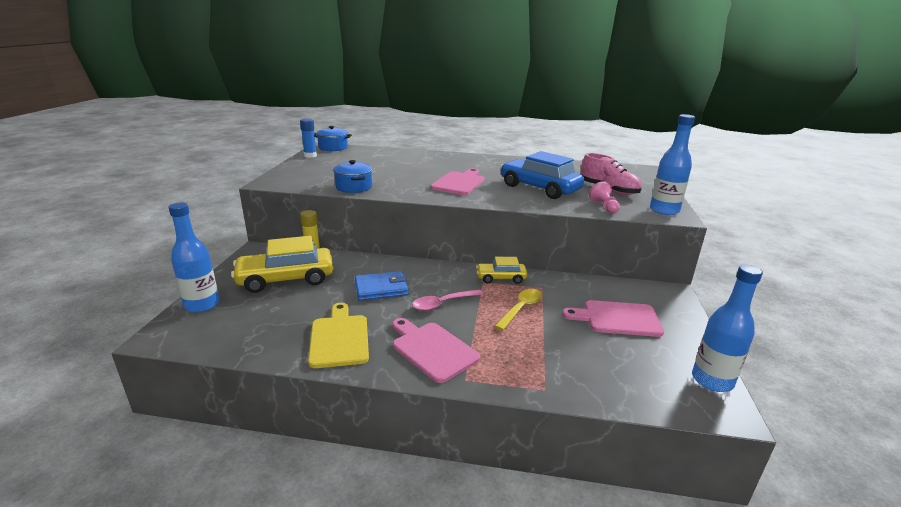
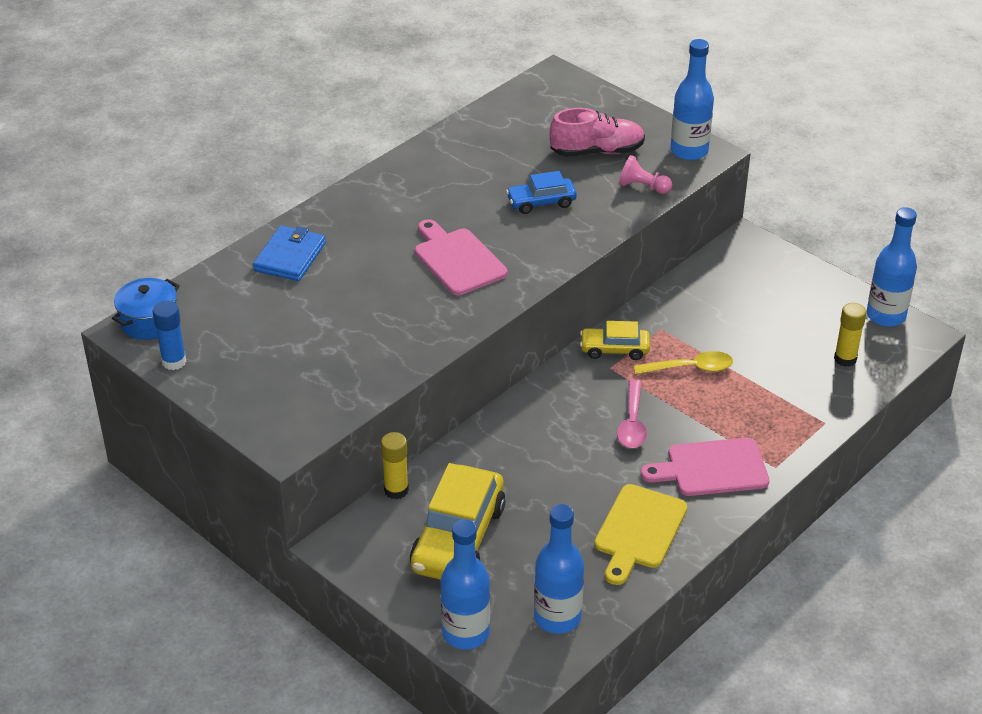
camera: 55 degrees left, 15 degrees up
yellow cutting board [308,303,369,368] -> yellow cutting board turned 90 degrees counterclockwise [594,484,687,585]
blue pot [333,160,372,193] -> none
blue wallet [355,271,409,301] -> blue wallet moved to [253,226,326,281]
yellow car [476,257,527,284] -> yellow car turned 60 degrees clockwise [580,321,650,360]
yellow spoon [495,289,542,331] -> yellow spoon turned 105 degrees clockwise [634,351,733,374]
blue car [500,151,584,199] -> blue car [506,171,577,214], size x0.55
pink cutting board [562,300,664,337] -> none
none -> blue bottle [534,504,584,634]
none -> yellow glue stick [834,303,866,367]

